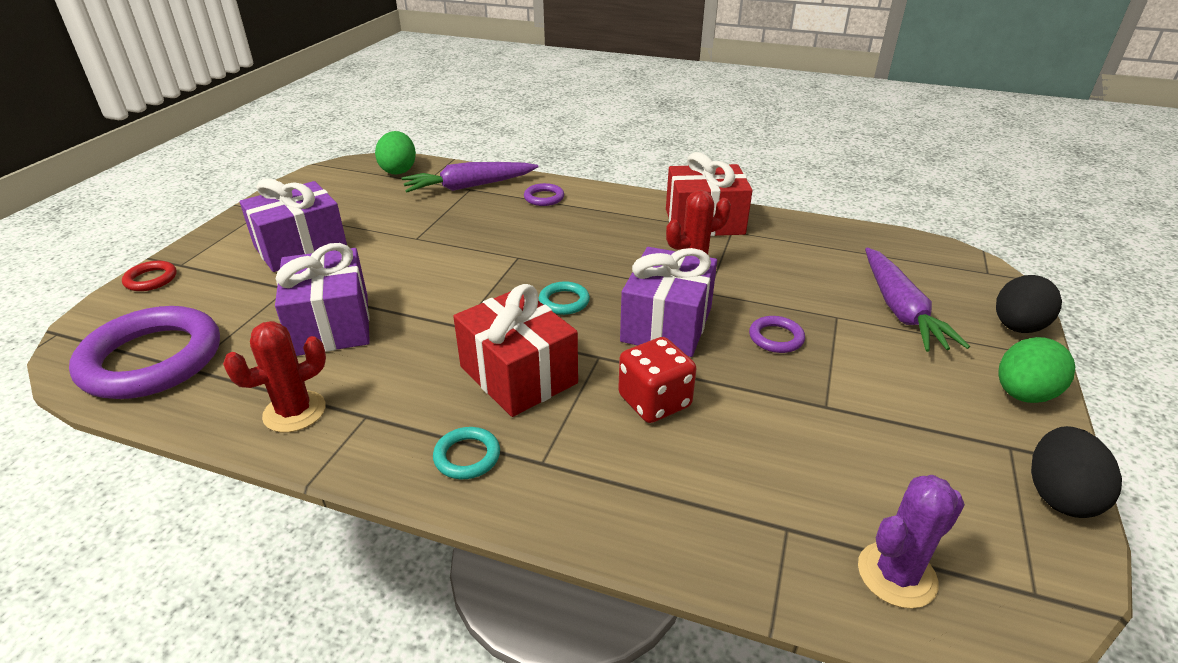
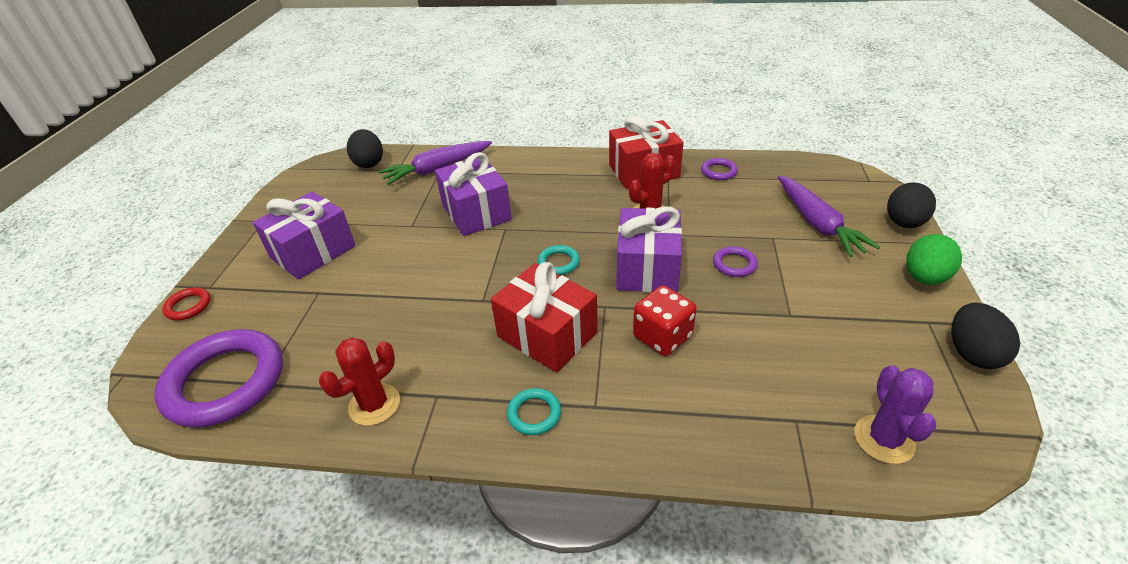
camera: 10 degrees left, 5 degrees up
purple gift [275,243,370,356] -> purple gift moved to [435,152,512,236]
green egg [375,131,416,175] -> black egg [347,129,383,168]
purple ring [524,183,564,206] -> purple ring moved to [701,158,738,180]
purple cactus [858,475,965,609] -> purple cactus turned 45 degrees counterclockwise [854,365,937,464]

